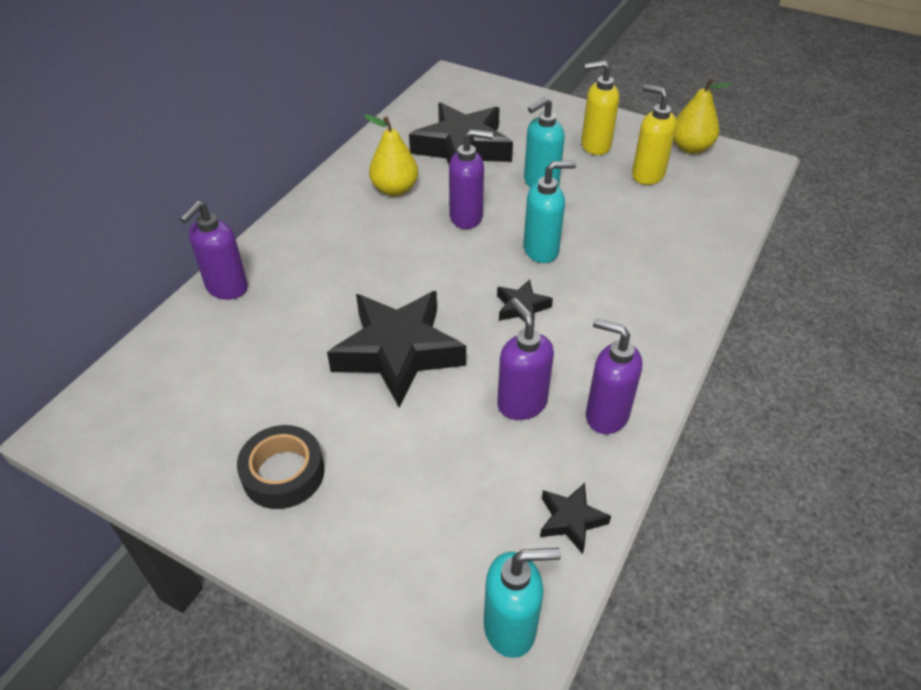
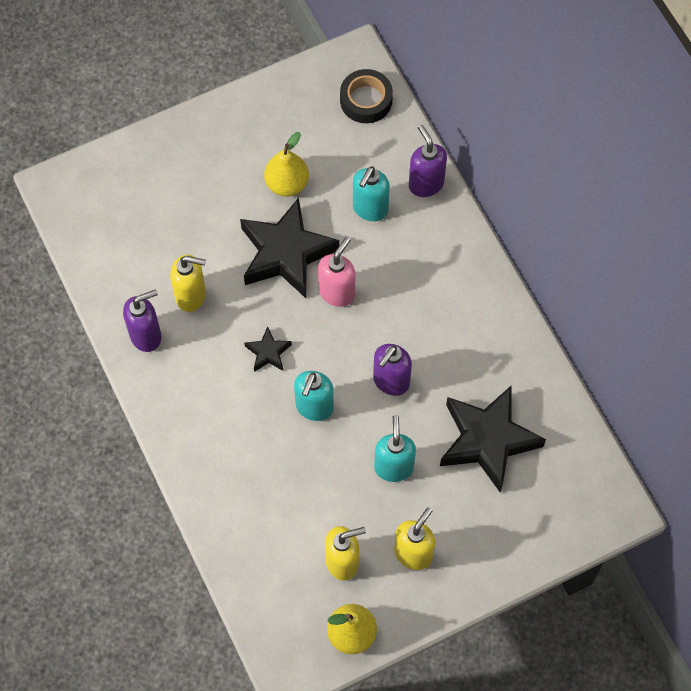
camera: 125 degrees right, 20 degrees up
black tape [237,425,324,509] -> black tape moved to [340,69,393,123]
yellow pear [364,114,418,196] -> yellow pear moved to [264,132,309,197]
turquoise soap dispenser [484,548,561,658] -> turquoise soap dispenser moved to [353,166,390,221]
purple soap dispenser [497,298,554,420] -> yellow soap dispenser [170,255,206,312]
black star [540,483,611,554] -> none
none -> pink soap dispenser [318,237,355,307]

